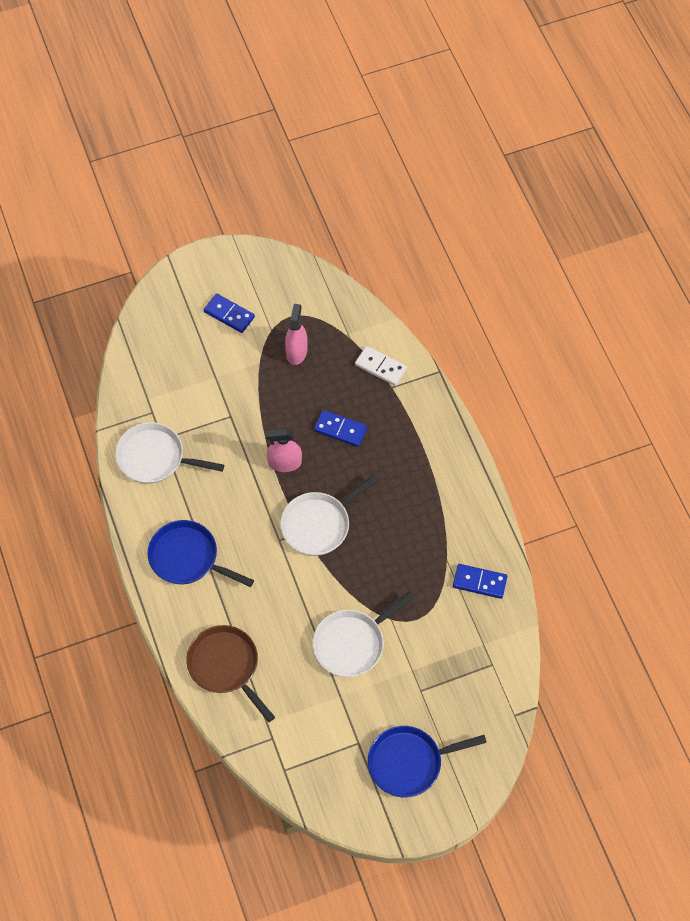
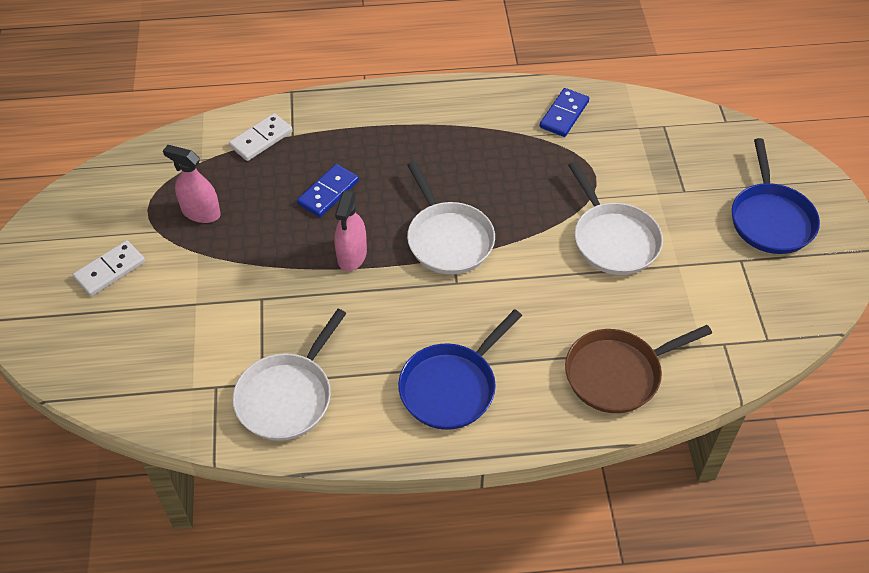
camera: 75 degrees left, 10 degrees down
blue domino [204,293,255,333] -> white domino [73,240,145,296]

